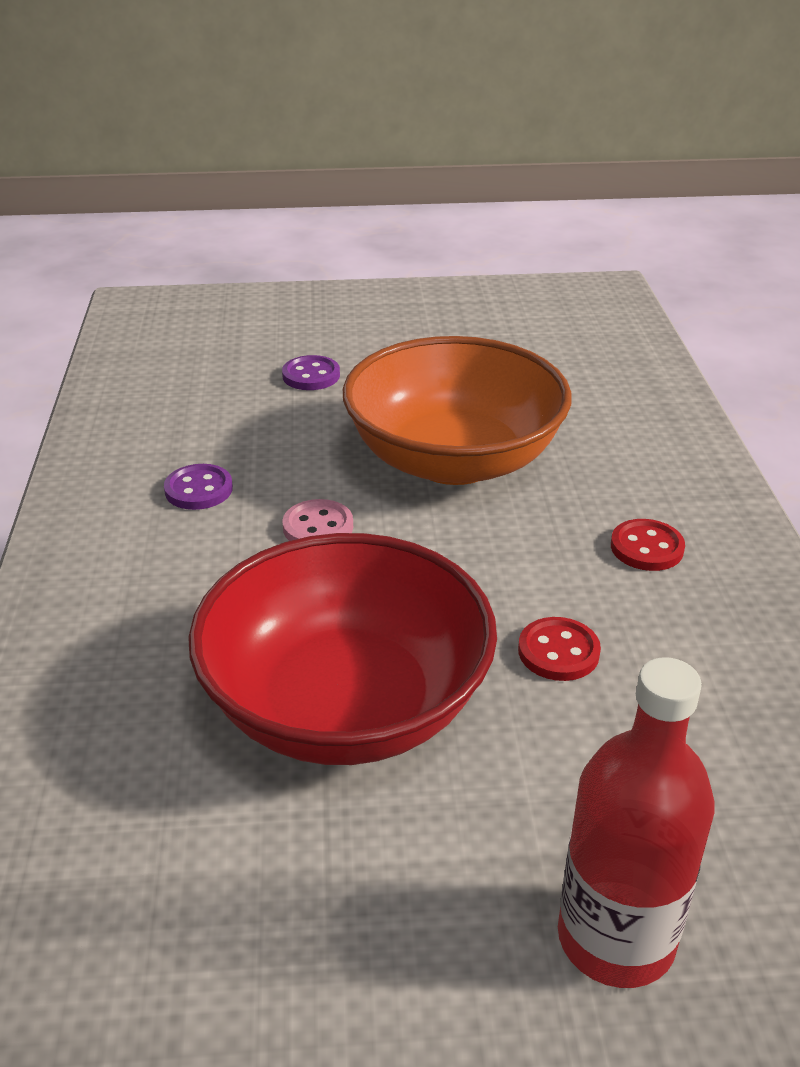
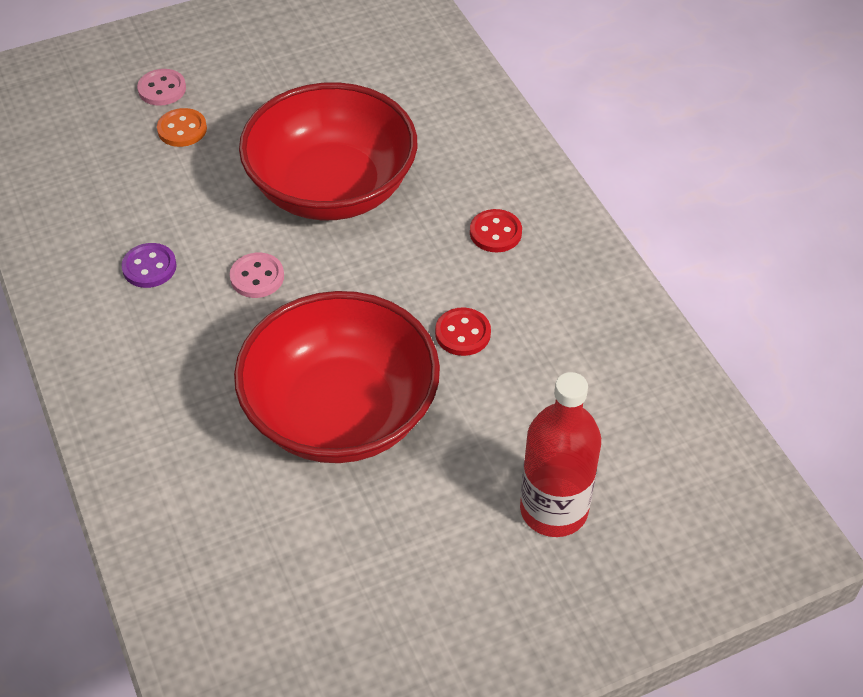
camera: 20 degrees left, 15 degrees up
purple button [282,355,340,390] -> orange button [157,108,207,147]
orange bowl [343,336,572,485] -> red bowl [239,82,417,220]
none -> pink button [137,69,186,106]

